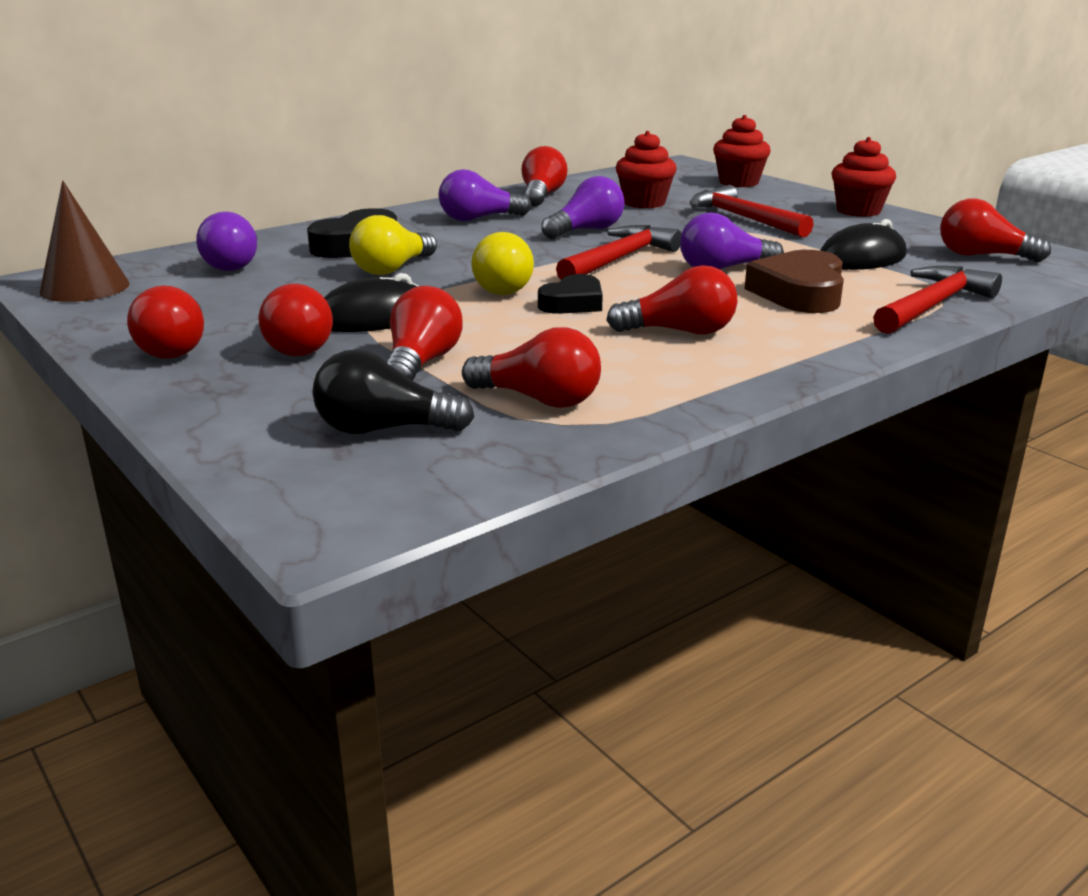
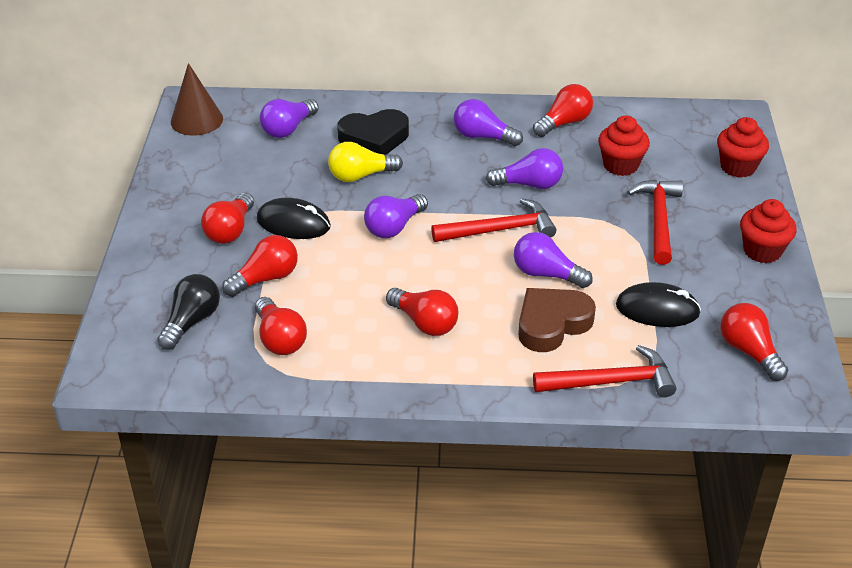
camera: 40 degrees right, 15 degrees up
red light bulb [127,286,204,359] -> none
black light bulb [312,349,474,434] -> black light bulb turned 75 degrees clockwise [157,274,220,350]
yellow light bulb [471,232,534,295] -> purple light bulb [364,194,428,238]
black heart [538,274,603,314] -> none

